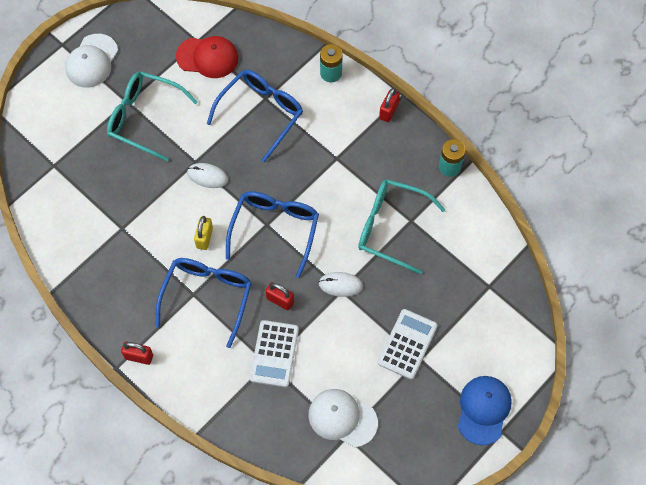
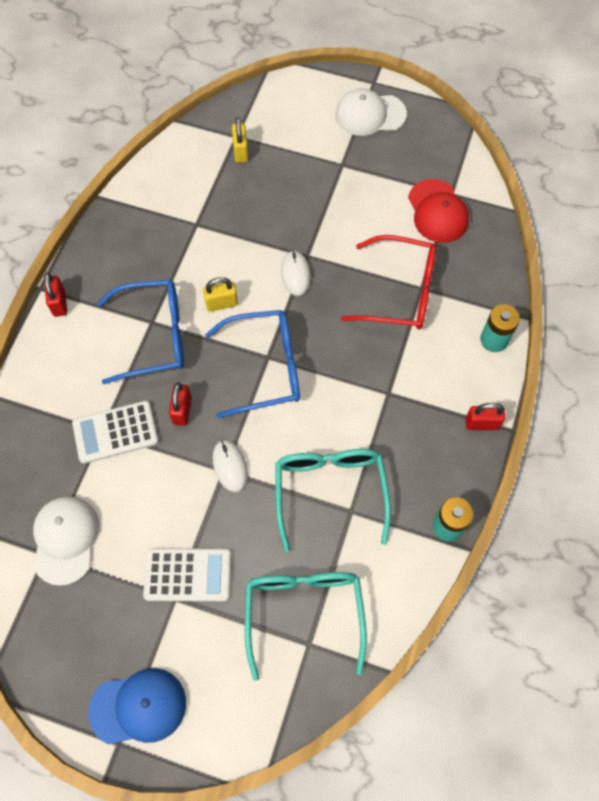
camera: 65 degrees right, 0 degrees up
turquoise glasses [107,72,198,162] -> turquoise glasses moved to [245,572,367,681]
blue glasses [207,70,303,162] -> red glasses [341,235,436,329]
none -> yellow padlock [232,117,248,163]

